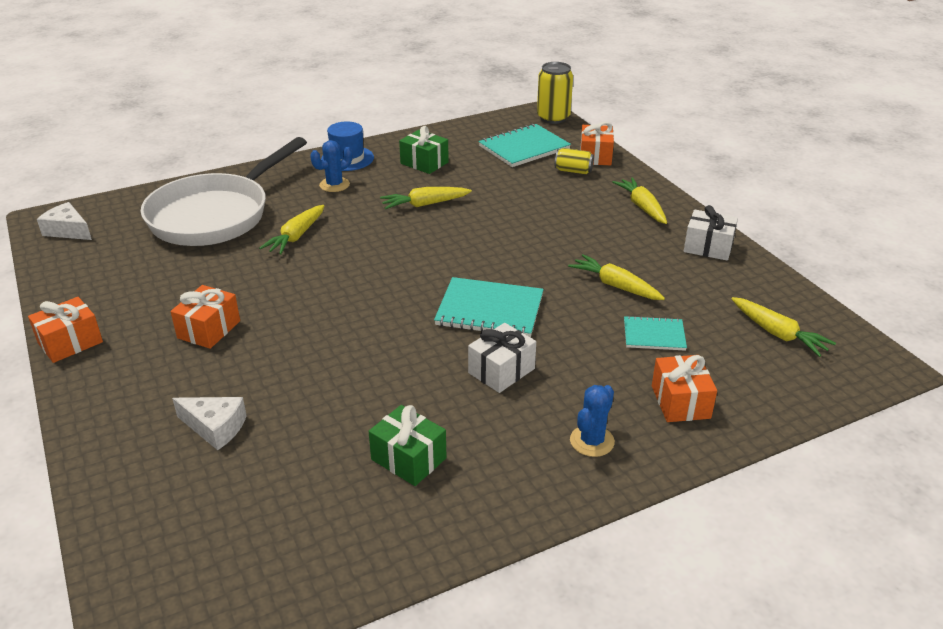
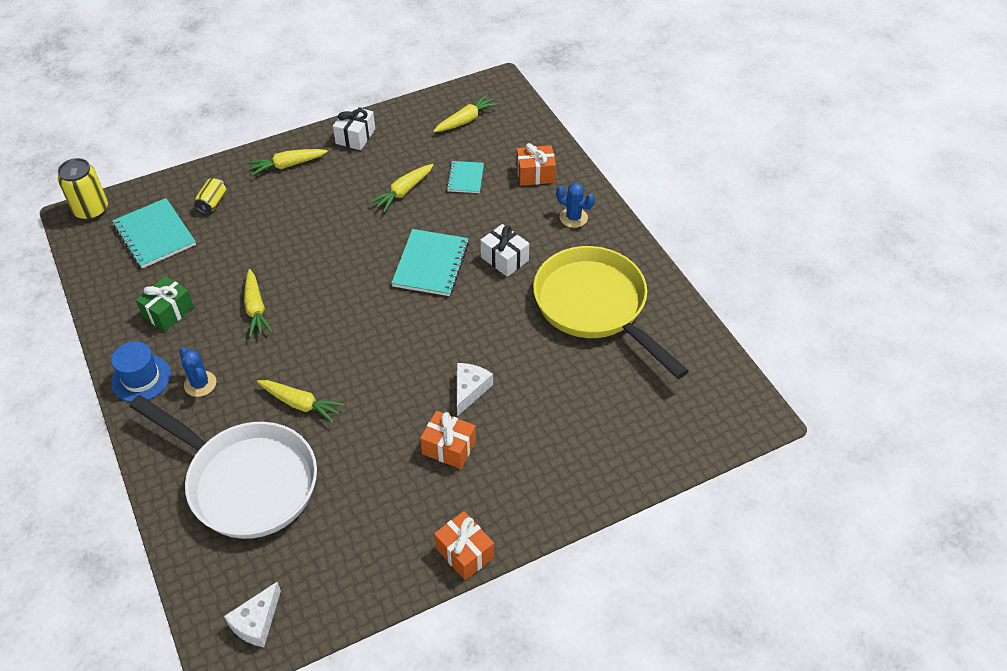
camera: 90 degrees left, 15 degrees up
white cheese [172,397,247,450] -> white cheese moved to [457,363,493,416]
green gift [369,405,447,486] -> yellow pan [533,246,689,379]
orange gift [580,122,614,165] -> none

